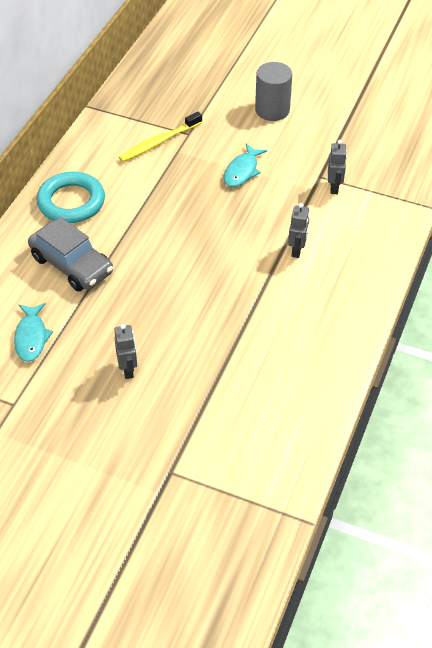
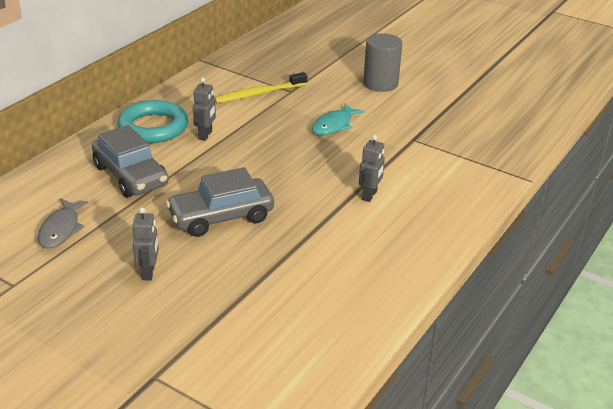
camera: 10 degrees right, 15 degrees down
turquoise fish [14,303,53,362] -> grey fish [38,199,88,249]
grey robot [328,140,347,194] -> grey robot moved to [193,78,216,141]
none -> grey car [166,167,274,237]

